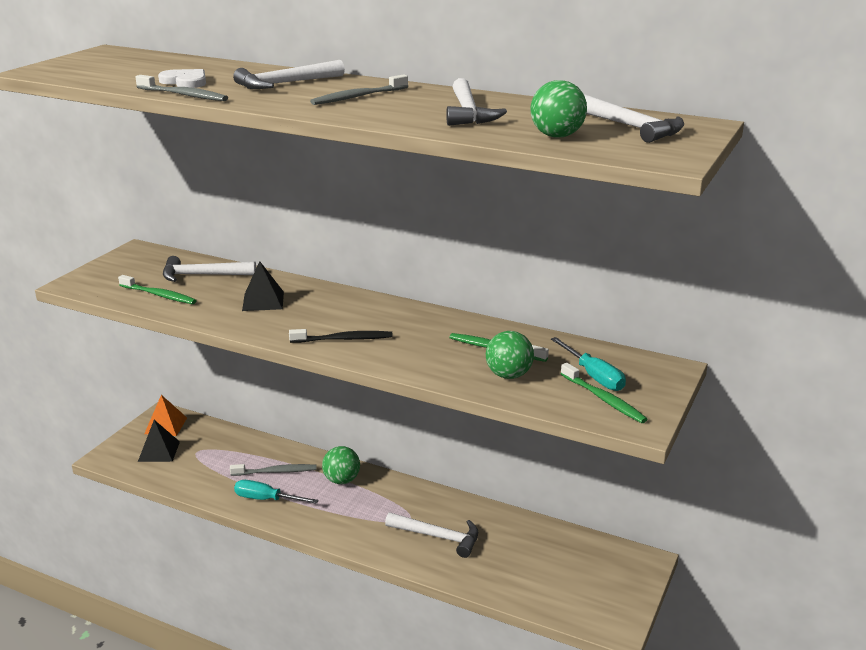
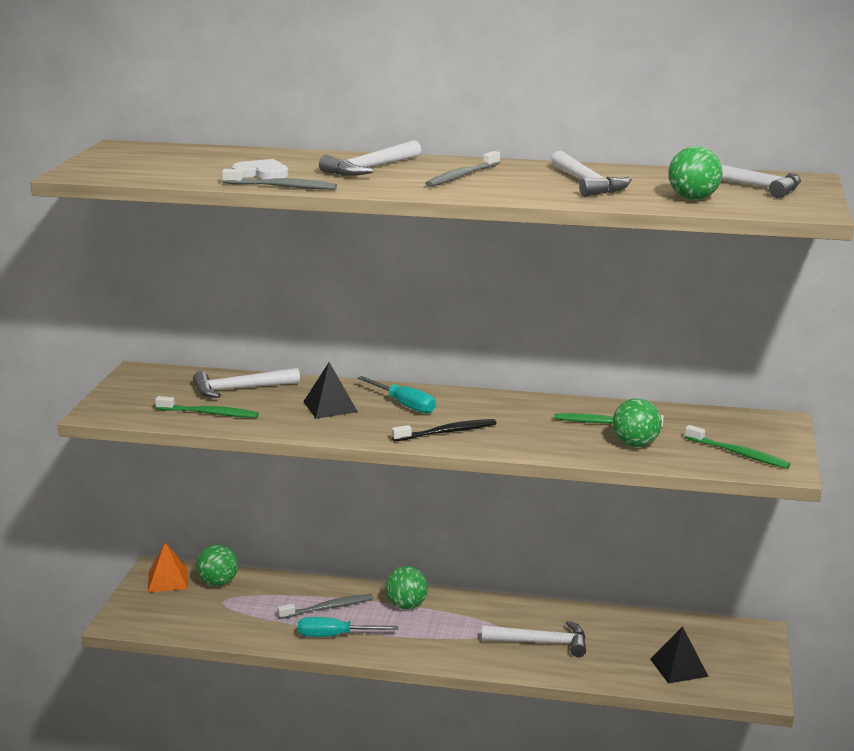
camera: 15 degrees left, 5 degrees down
black pyramid [138,420,180,462] -> black pyramid moved to [650,626,709,684]
turquoise screwdriver [551,337,626,391] -> turquoise screwdriver moved to [357,376,436,414]
none -> green ball [196,544,238,586]

